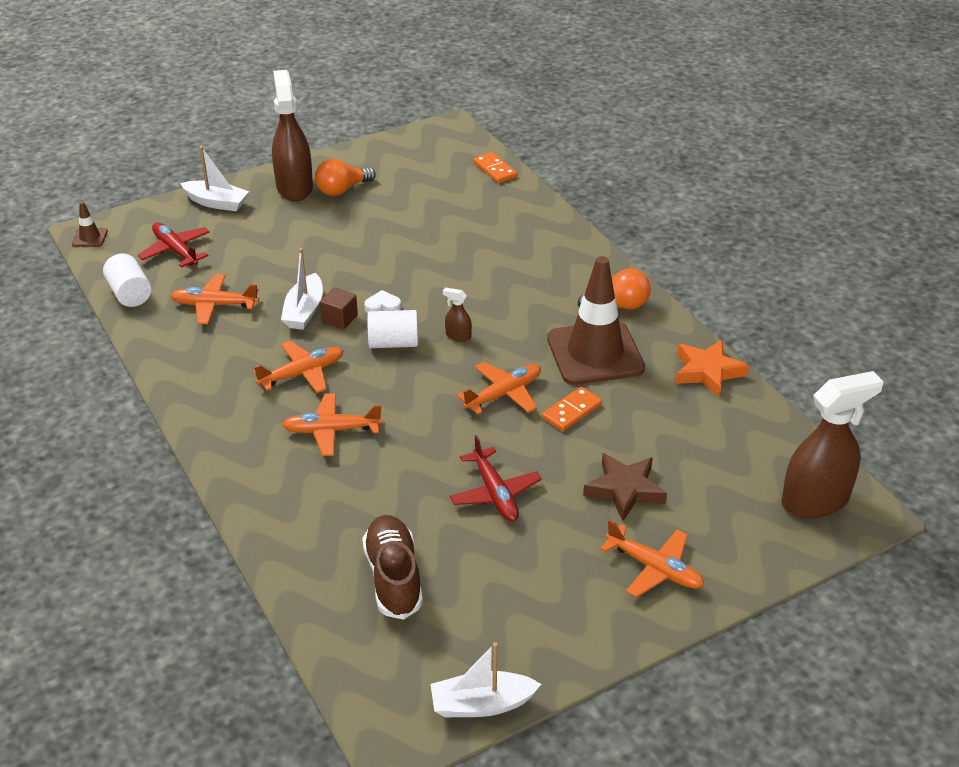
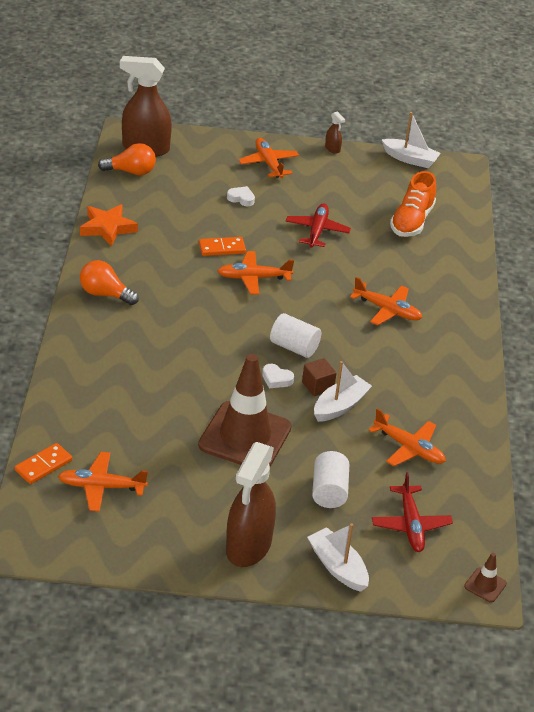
camera: 150 degrees left, 0 degrees up
white cylinder [103,253,151,307] -> white cylinder moved to [312,451,349,508]
orange plane [253,341,344,393] -> orange plane moved to [58,452,148,512]
orange light bulb [315,159,376,196] -> orange light bulb moved to [98,143,156,175]
brown shoe [362,515,423,620] -> orange shoe [390,171,436,237]
brown spray bottle [443,288,472,342] -> brown spray bottle moved to [325,111,345,154]
orange domino [473,152,517,183] -> orange domino turned 45 degrees clockwise [15,443,72,484]
brown traffic cone [547,256,645,385] -> brown traffic cone moved to [198,354,291,467]
brown star [583,453,667,521] -> white heart [227,186,255,206]

